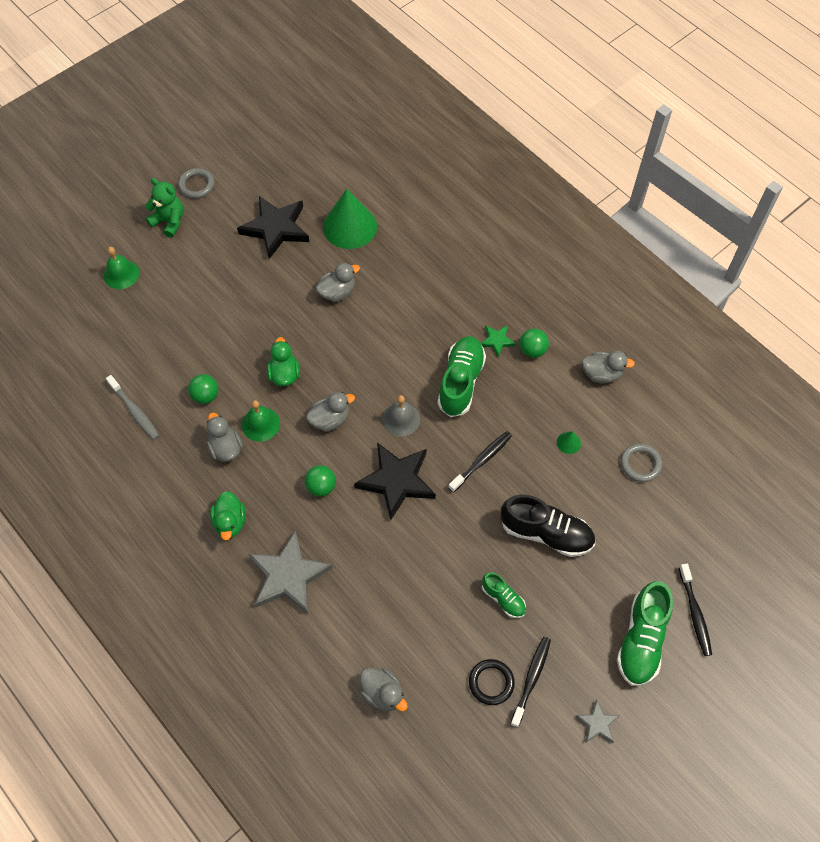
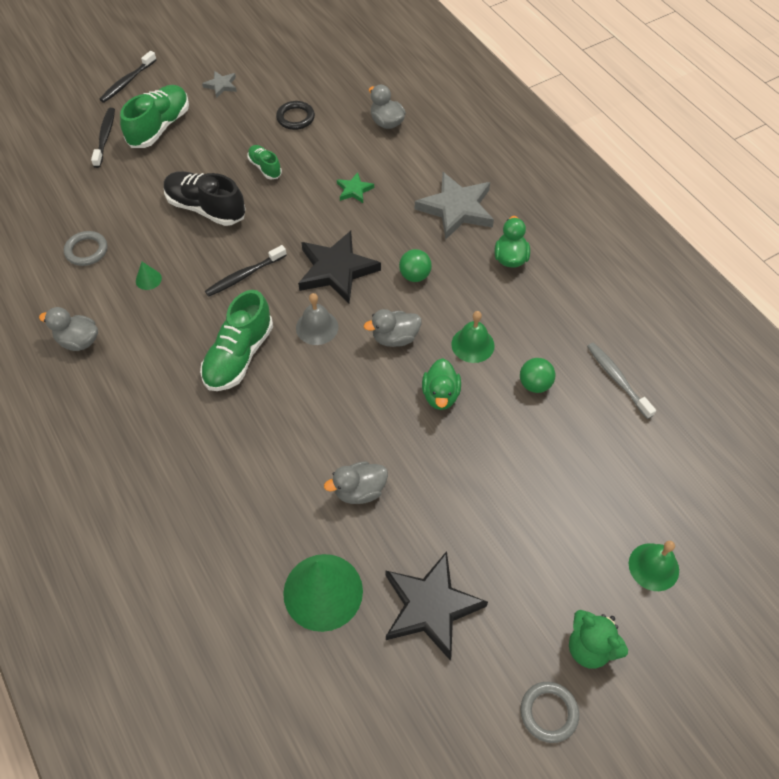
camera: 170 degrees left, 5 degrees down
grey duck [207,412,243,462] -> none
green star [481,325,516,357] -> green star moved to [337,172,374,203]
black toothbrush [510,637,551,728] -> black toothbrush moved to [99,51,157,103]
green ball [520,329,549,358] -> none

